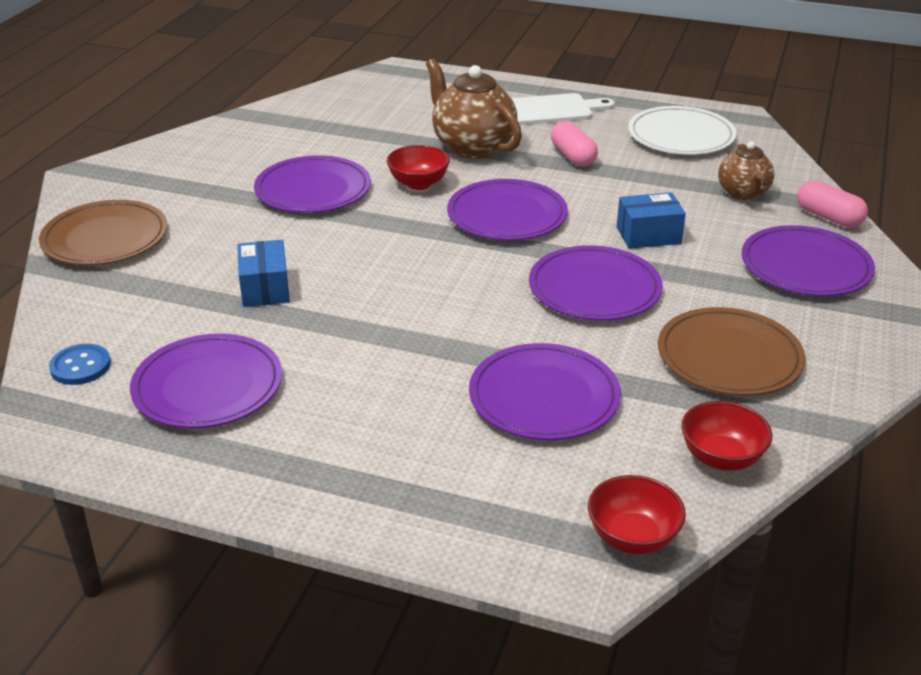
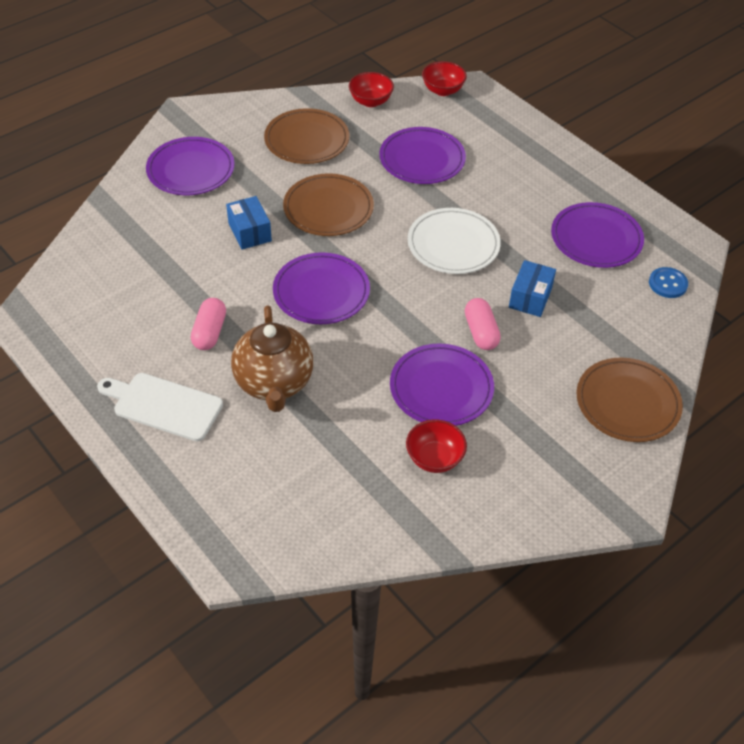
camera: 150 degrees left, 15 degrees up
red bowl [386,145,450,190] -> red bowl moved to [406,419,467,473]
purple plate [529,245,662,321] -> brown plate [283,173,374,236]
blue box [617,192,686,249] -> blue box turned 45 degrees clockwise [226,196,272,249]
white plate [628,106,737,155] -> white plate moved to [408,208,501,274]
brown teapot [718,141,775,200] -> none
pink capsule [797,180,868,228] -> pink capsule moved to [465,298,501,350]

